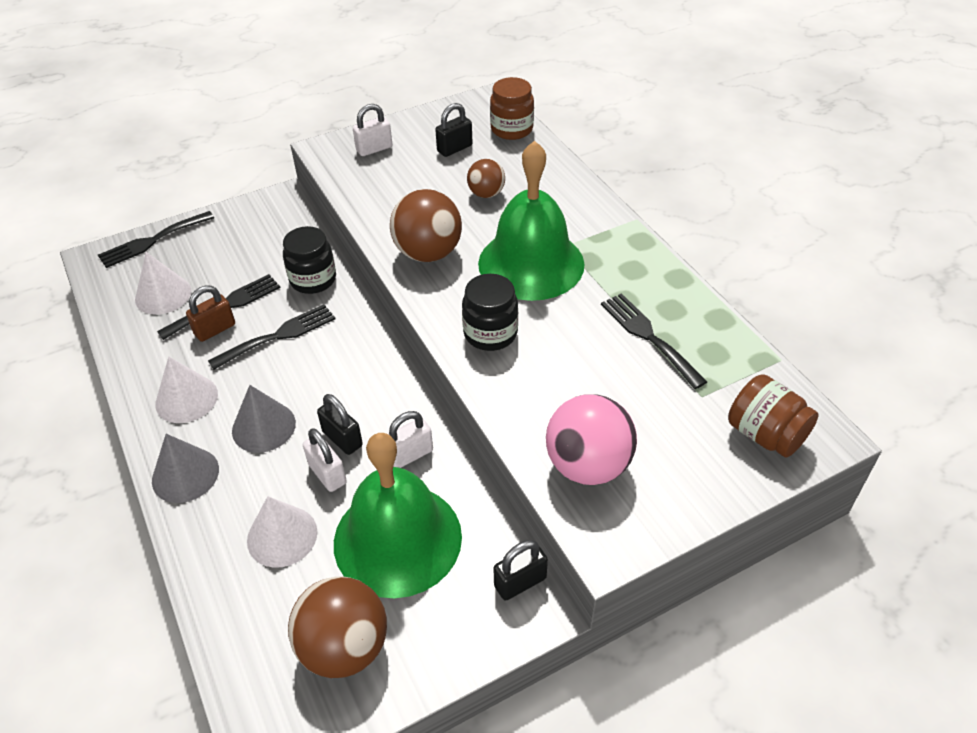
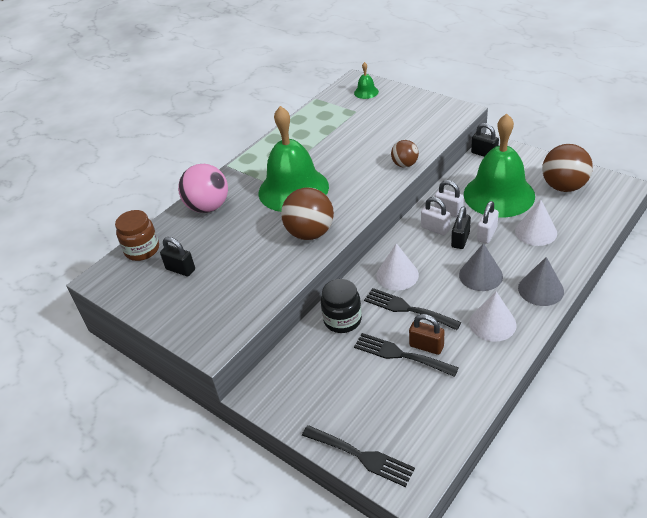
camera: 110 degrees left, 5 degrees down
white cone [135,252,191,315] -> white cone moved to [376,243,419,290]
white padlock [353,104,392,156] -> white padlock moved to [421,197,451,235]
black jar [462,274,518,351] -> none
brown ball [467,159,505,198] -> brown ball moved to [391,140,419,168]
pink ball [546,394,637,485] -> pink ball moved to [178,164,228,213]
black fork [601,293,707,389] -> none
brown jar [728,374,819,457] -> green bell [354,62,379,99]

